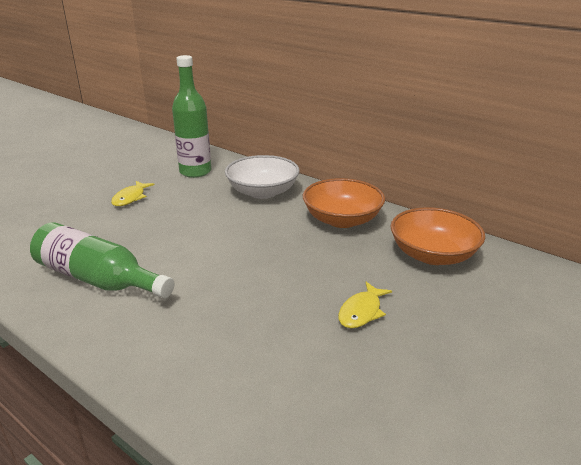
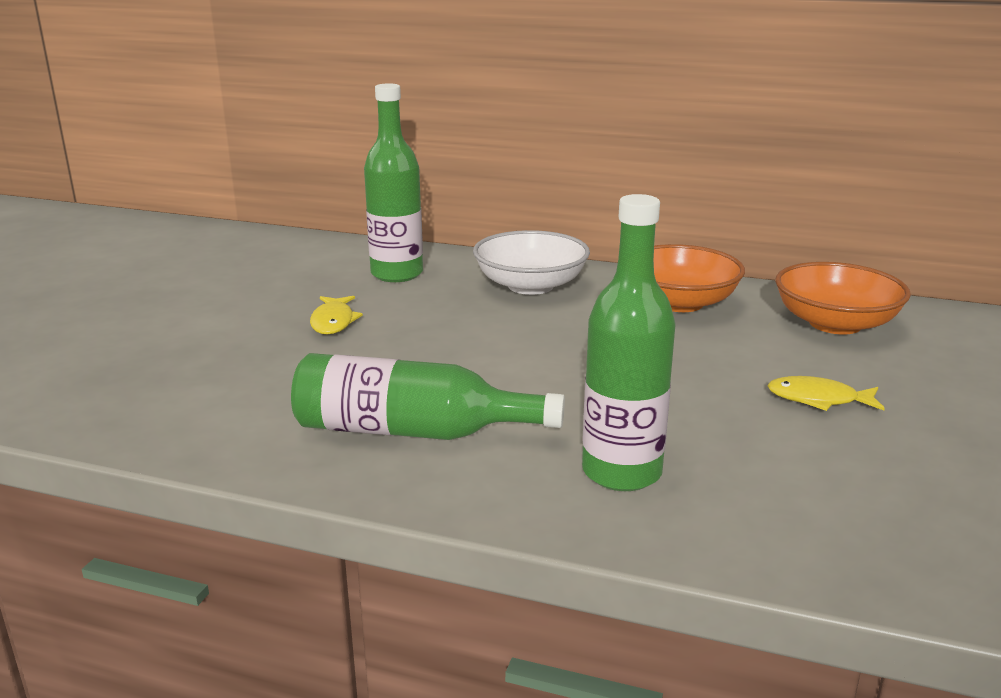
camera: 20 degrees left, 5 degrees down
yellow fish [338,282,392,328] -> yellow fish turned 90 degrees clockwise [768,376,885,411]
none -> green bottle [582,194,676,491]

